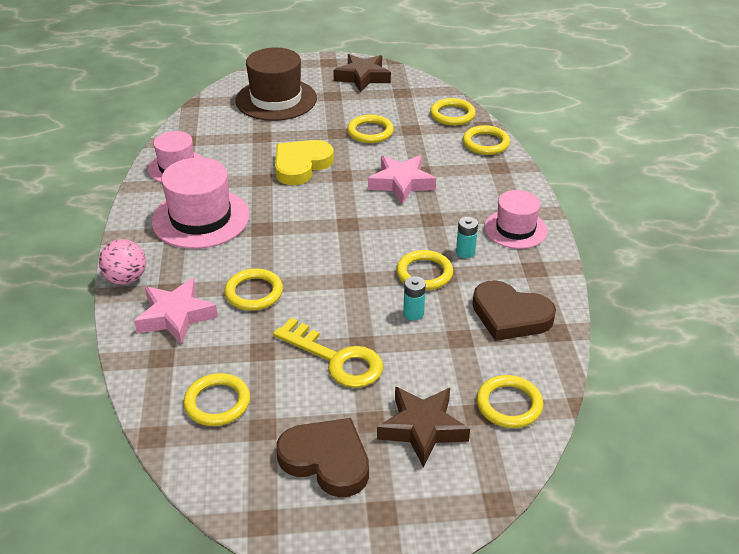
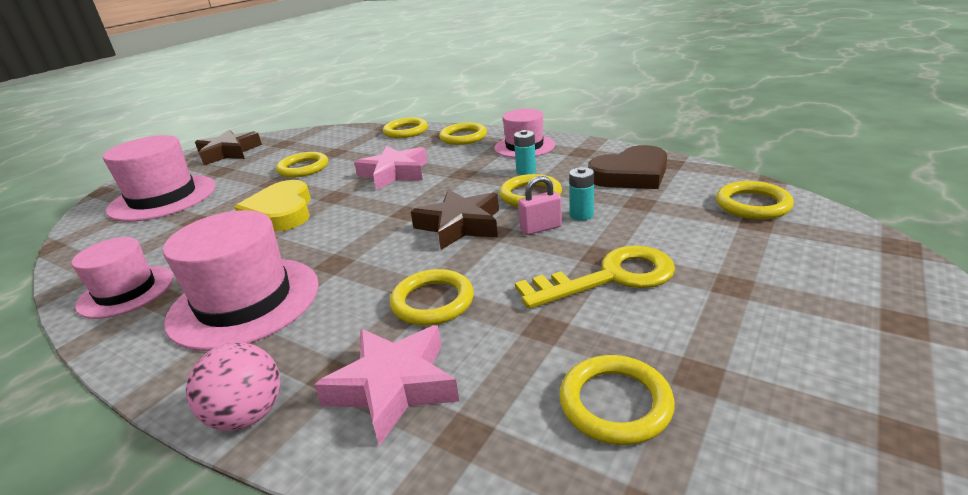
camera: 50 degrees left, 10 degrees down
brown hat [235,47,317,121] -> pink hat [103,135,216,222]
brown heart [276,418,369,497] -> none
brown star [377,387,470,468] -> brown star moved to [411,189,499,250]
yellow ring [430,98,476,126] -> yellow ring moved to [439,122,487,145]
none -> pink padlock [518,176,562,235]

